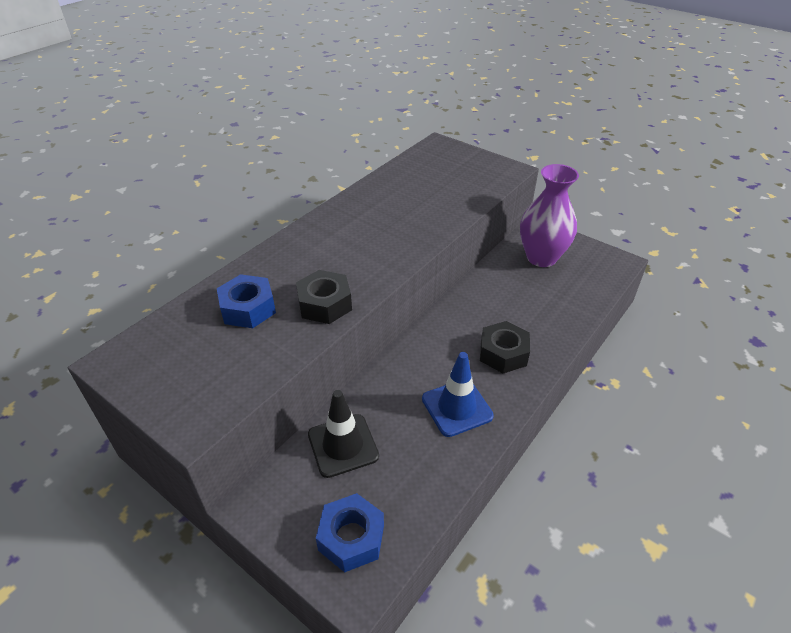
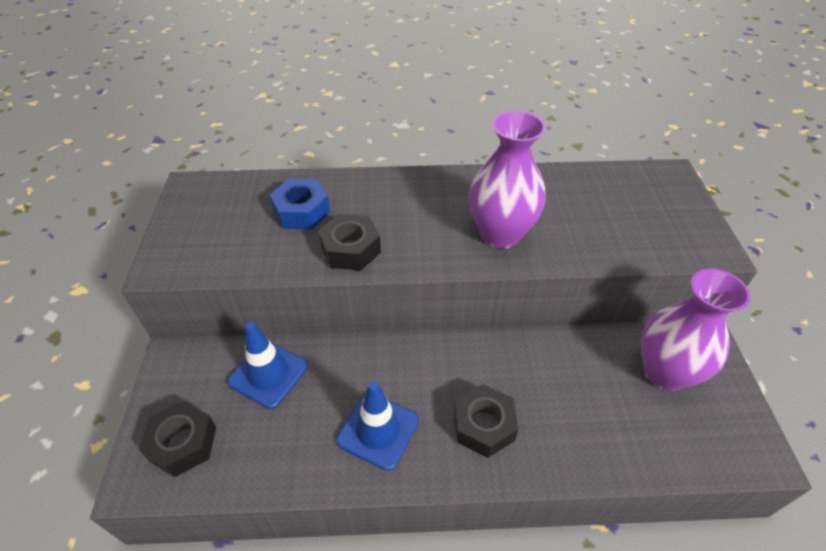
camera: 50 degrees right, 5 degrees up
black traffic cone [308,390,379,478] -> blue traffic cone [228,322,308,409]
blue nut [316,493,384,573] -> black nut [139,401,216,477]
none -> purple vase [469,111,546,248]

